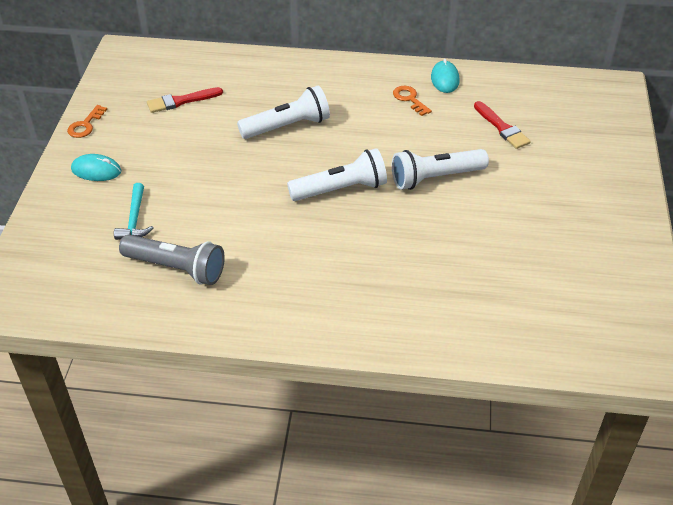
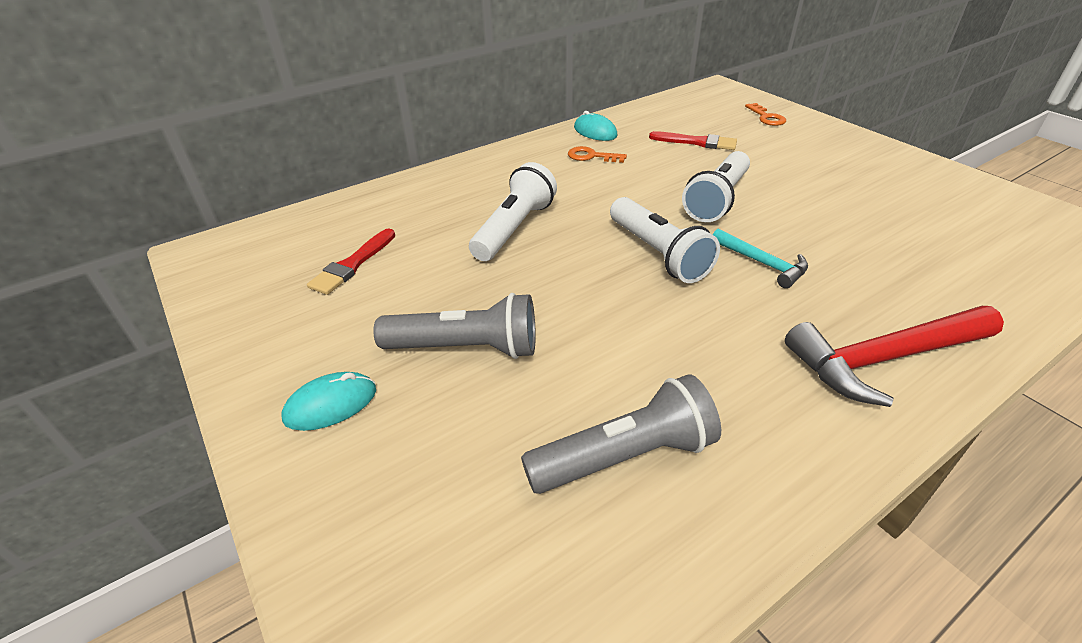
camera: 40 degrees left, 5 degrees down
orange key [67,105,107,138] -> orange key moved to [745,103,786,126]
turquoise hammer [114,183,154,240] -> turquoise hammer moved to [713,228,808,288]
white flashlight [287,148,387,201] -> white flashlight turned 120 degrees clockwise [610,197,720,283]
none -> grey flashlight [373,293,536,359]
none -> red hammer [785,306,1004,407]

